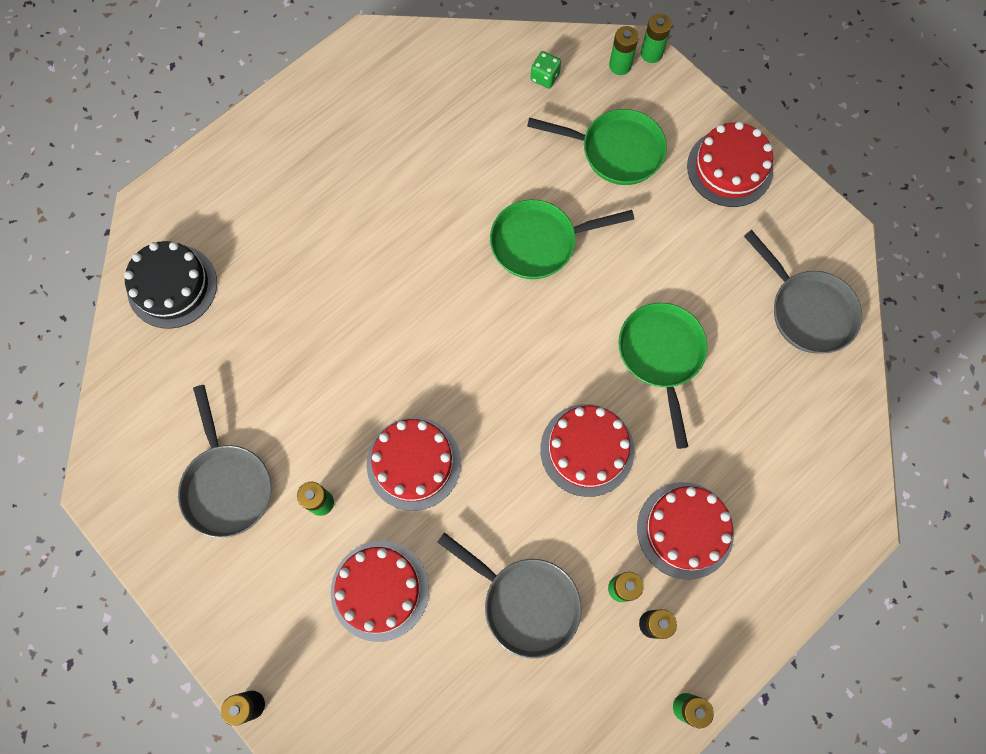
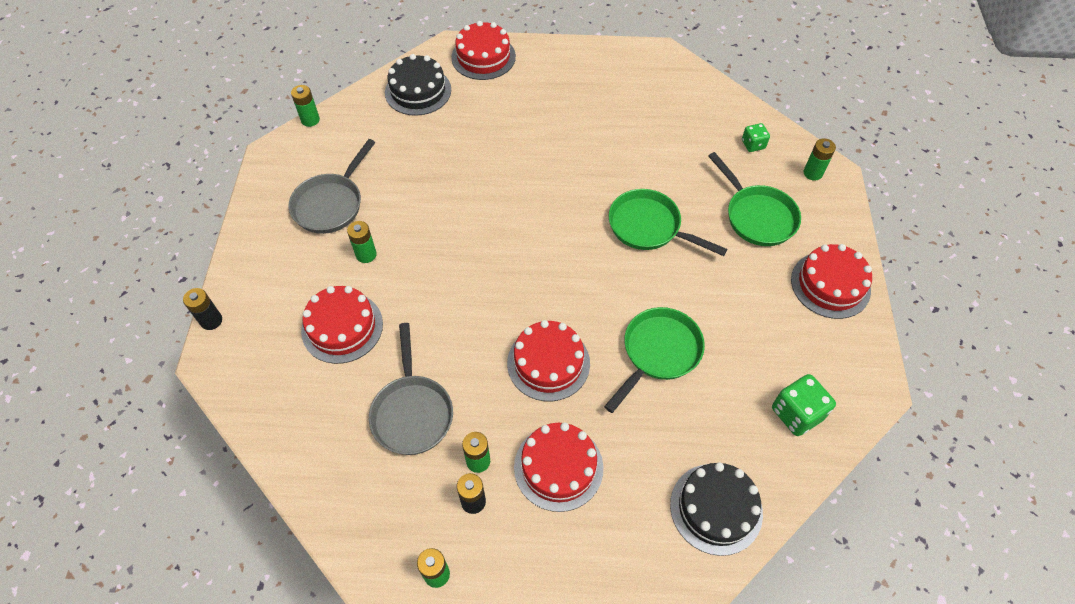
camera: 45 degrees right, 15 degrees down
red cake [367,417,461,511] -> red cake moved to [451,21,516,80]
green battery [641,14,672,63] -> green battery moved to [291,85,320,127]
grey pan [744,230,862,354] -> green dice [772,374,836,436]
none -> black cake [670,462,763,556]

